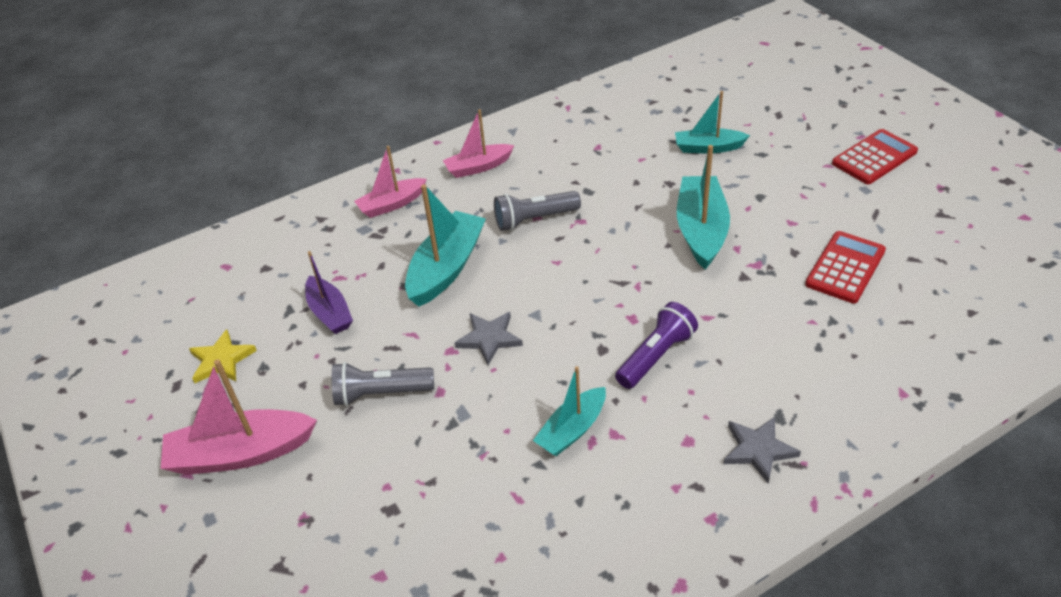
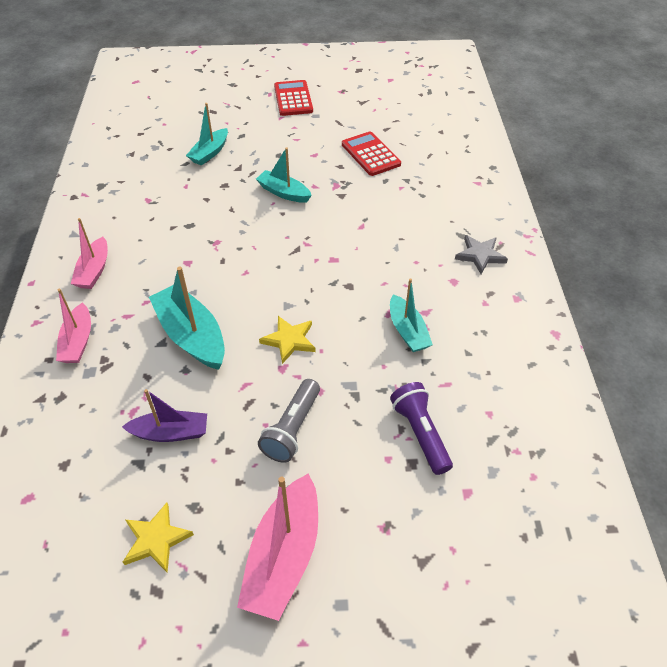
camera: 65 degrees left, 5 degrees up
grey star [455,312,523,365] -> yellow star [259,316,316,364]
grey flashlight [494,191,581,231] -> none
purple flashlight [615,302,698,389] -> purple flashlight moved to [390,382,453,475]
turquoise boat [677,145,730,269] -> turquoise boat [256,147,312,203], size x0.63

